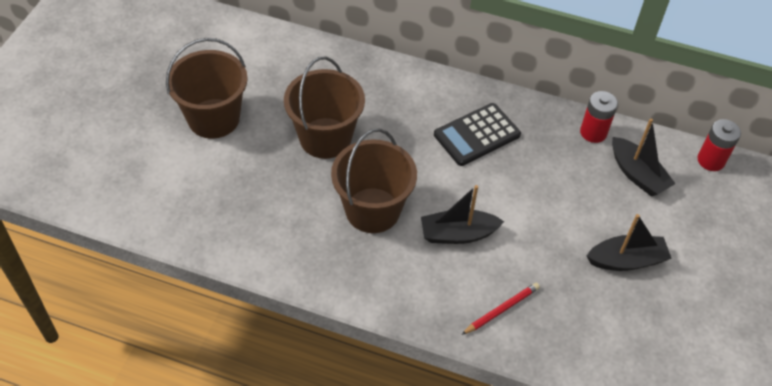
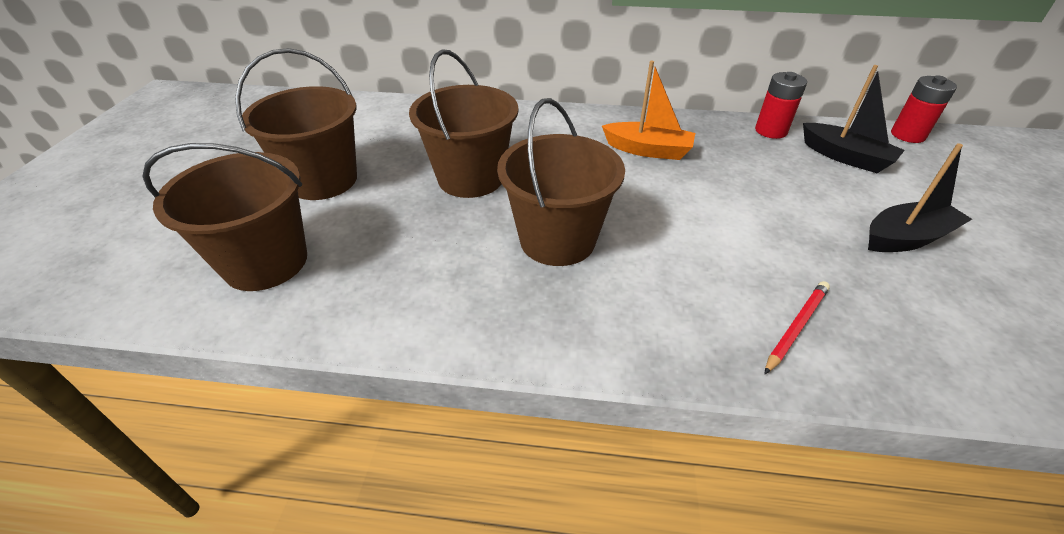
camera: 10 degrees left, 10 degrees down
black boat [421,185,504,244] -> none
black calculator [434,103,521,166] -> orange boat [602,61,695,160]
none -> brown bucket [142,143,307,291]

